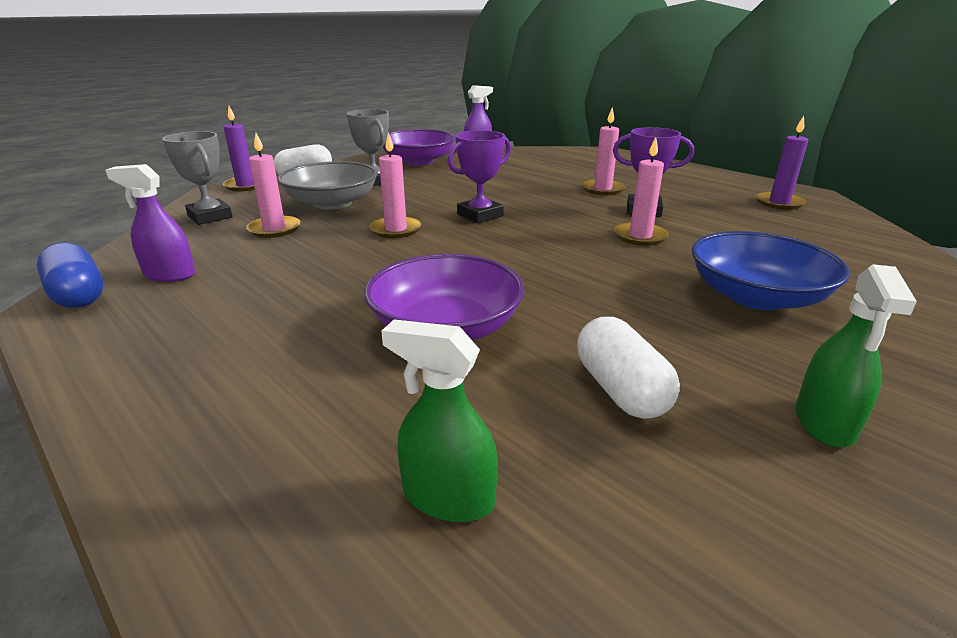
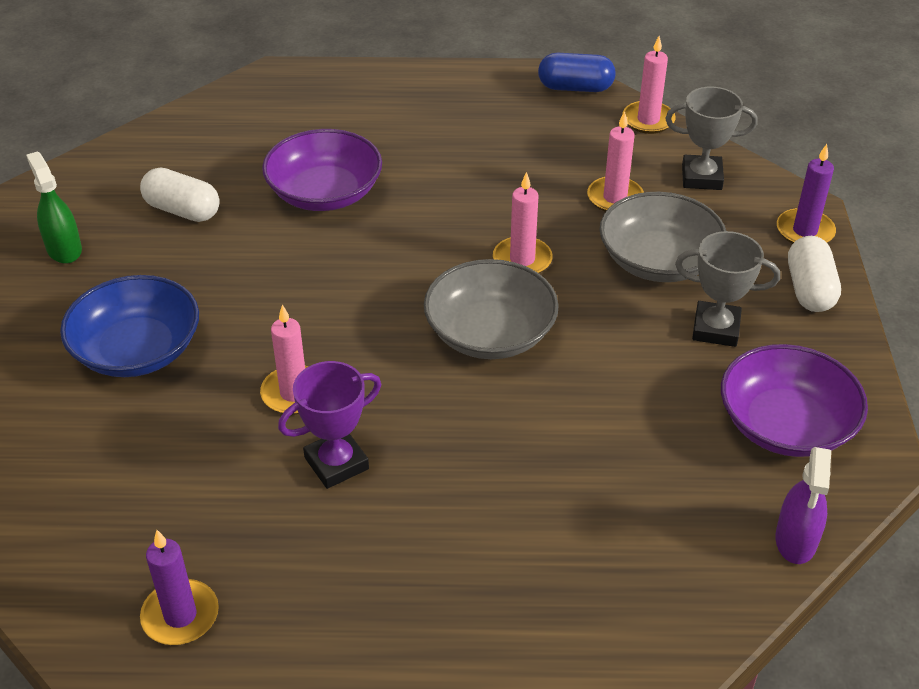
camera: 135 degrees right, 15 degrees up
purple spray bottle [105,164,195,282] -> none
green spray bottle [381,319,498,522] -> none
purple trophy [447,130,511,223] -> grey bowl [424,259,559,359]
pink candle [582,108,625,195] -> pink candle moved to [623,36,676,134]

